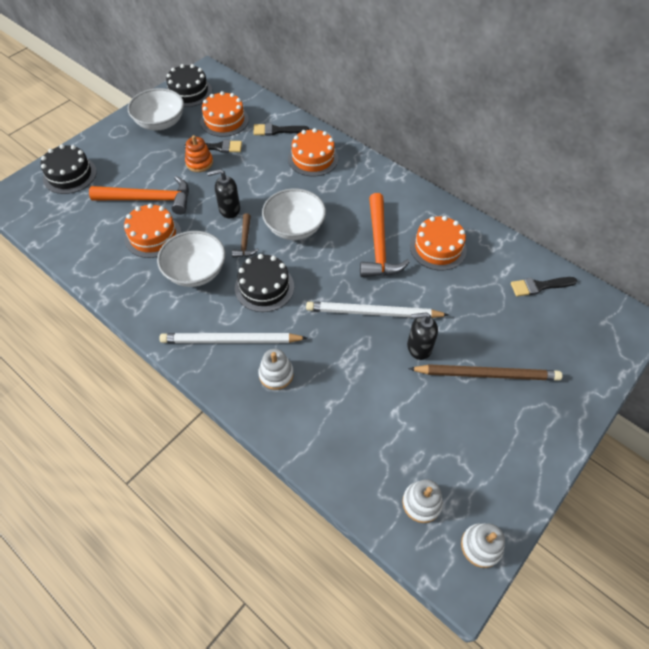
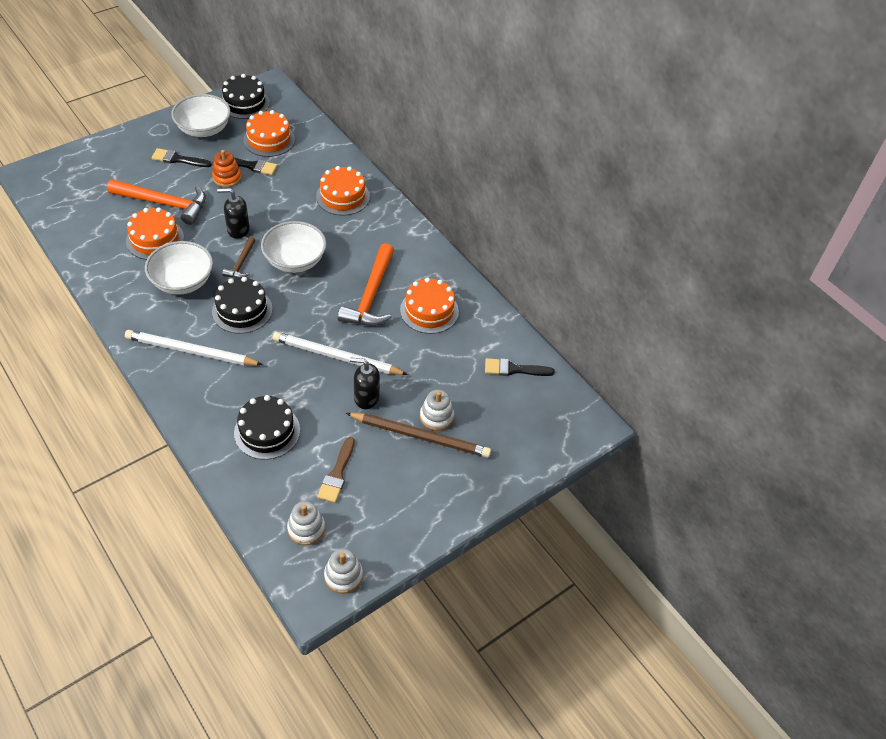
camera: 10 degrees right, 5 degrees down
black cake [40,145,97,194] -> black cake moved to [234,395,300,460]
black brush [253,123,309,136] -> black brush moved to [152,148,212,167]
white stacking toy [258,349,294,390] -> white stacking toy moved to [420,390,454,431]
none -> brown brush [317,437,355,503]

